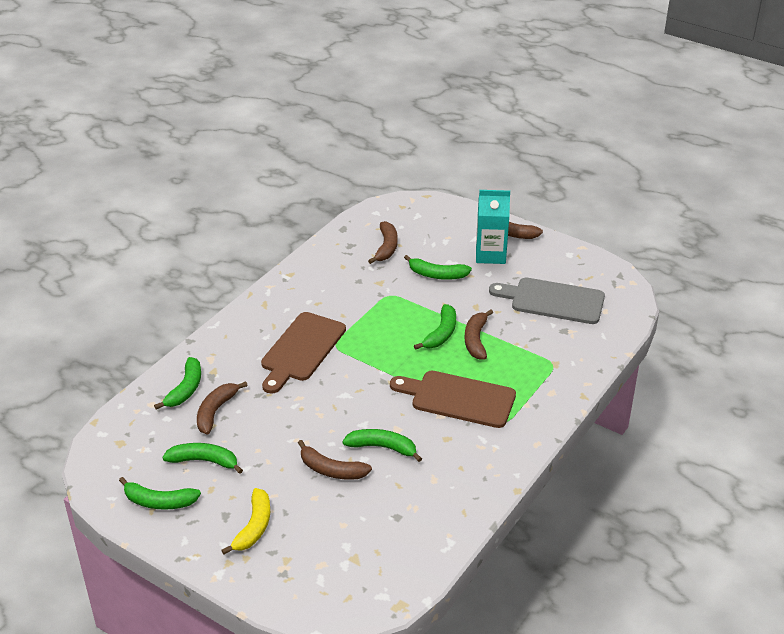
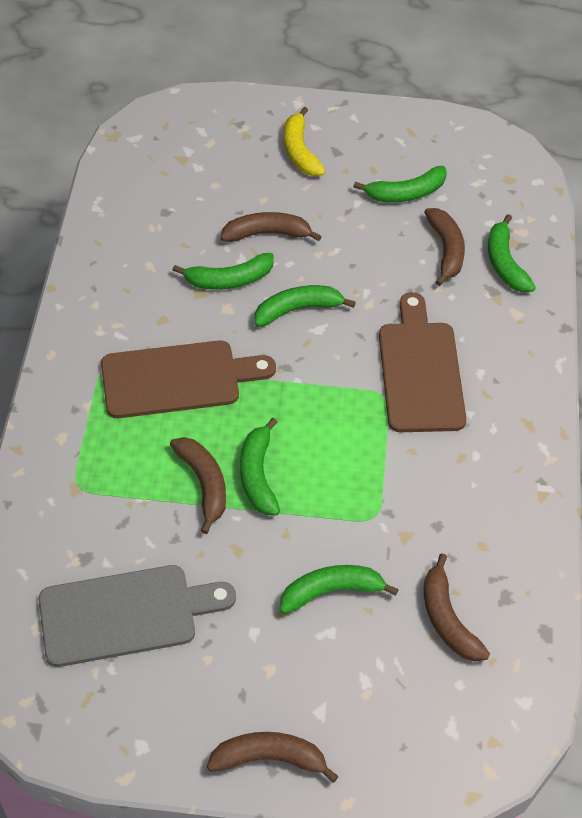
camera: 150 degrees right, 15 degrees up
green banana [119,477,201,510] -> green banana moved to [255,285,356,327]
turquoise carton [476,190,510,264] -> none

